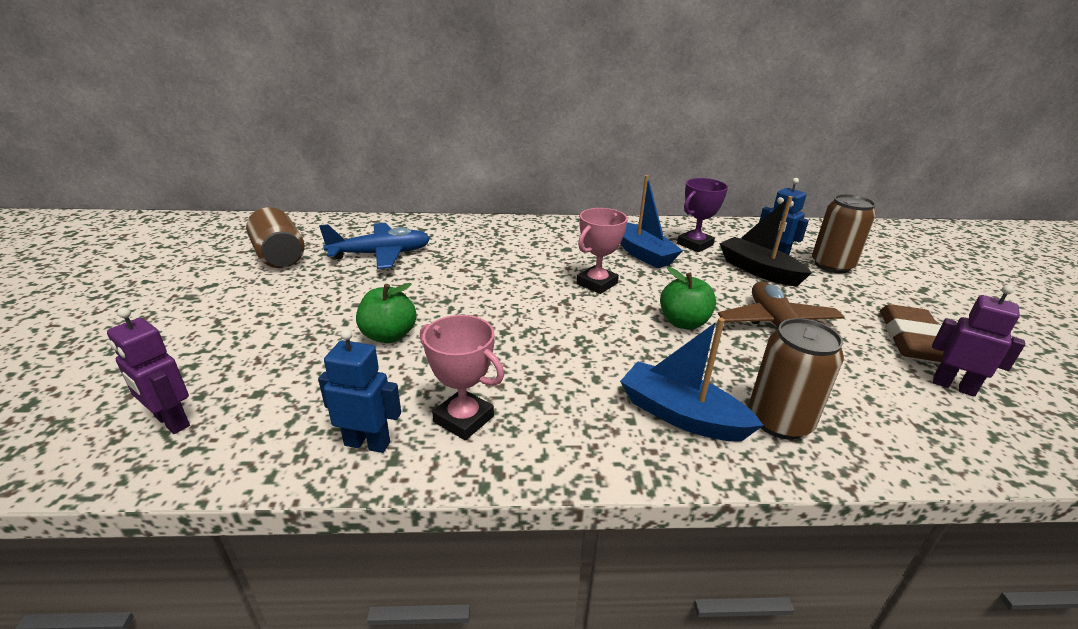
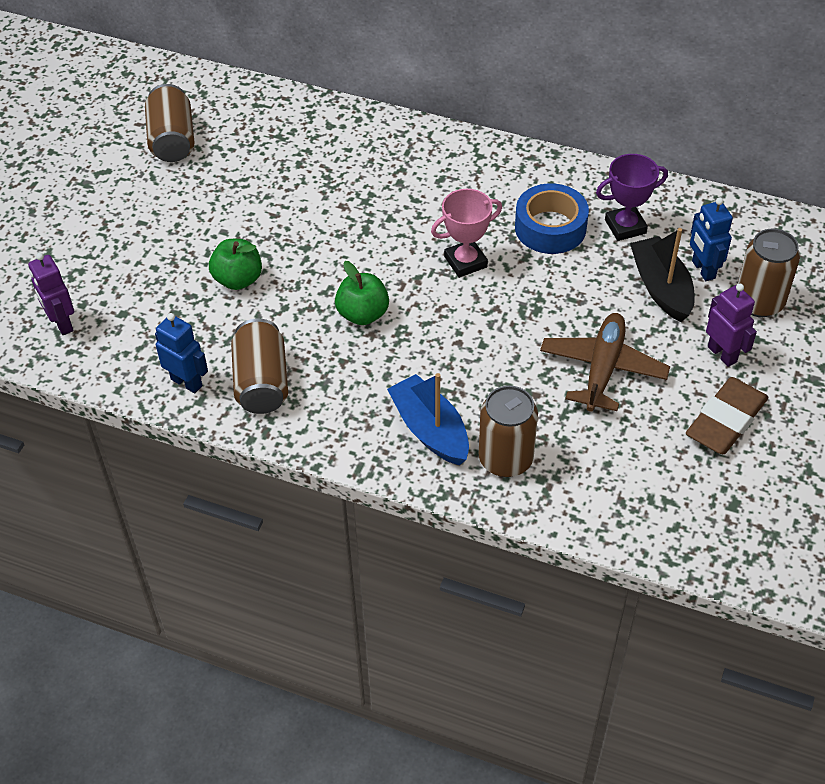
camera: 25 degrees right, 20 degrees up
blue plane [319,223,430,269] -> none
pink trophy [420,315,504,440] -> brown can [231,318,288,414]
blue boat [620,175,683,268] -> blue tape [515,183,589,254]
green apple [660,267,716,329] -> green apple moved to [335,261,389,325]
purple robot [932,285,1025,397] -> purple robot moved to [706,284,757,367]

